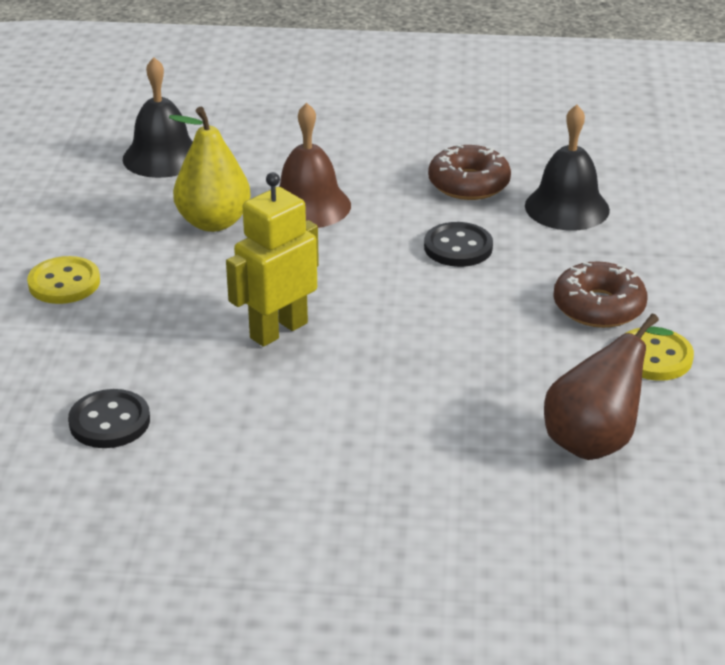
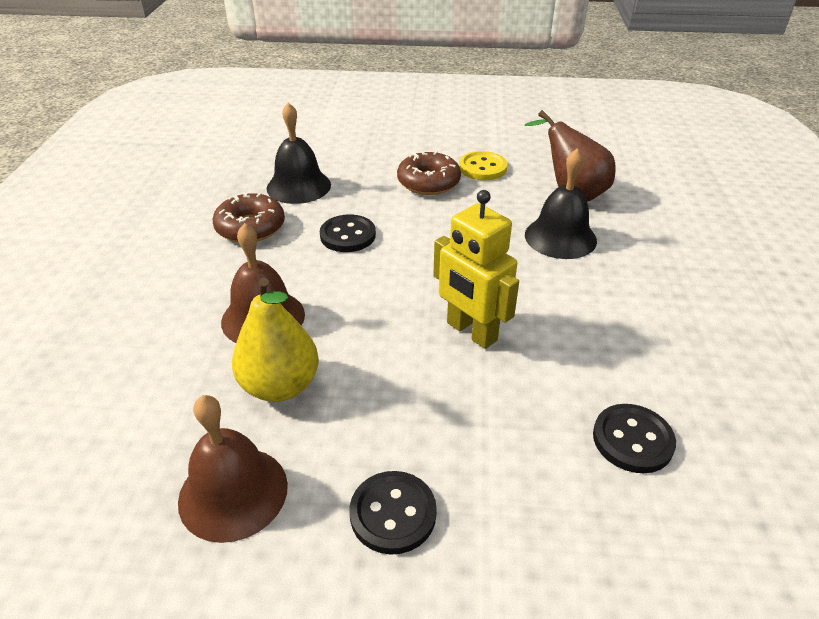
camera: 90 degrees left, 5 degrees up
yellow button [27,256,100,304] -> black button [350,471,437,555]
black bell [123,57,193,178] -> black bell moved to [525,149,597,259]
none -> brown bell [178,395,288,543]

